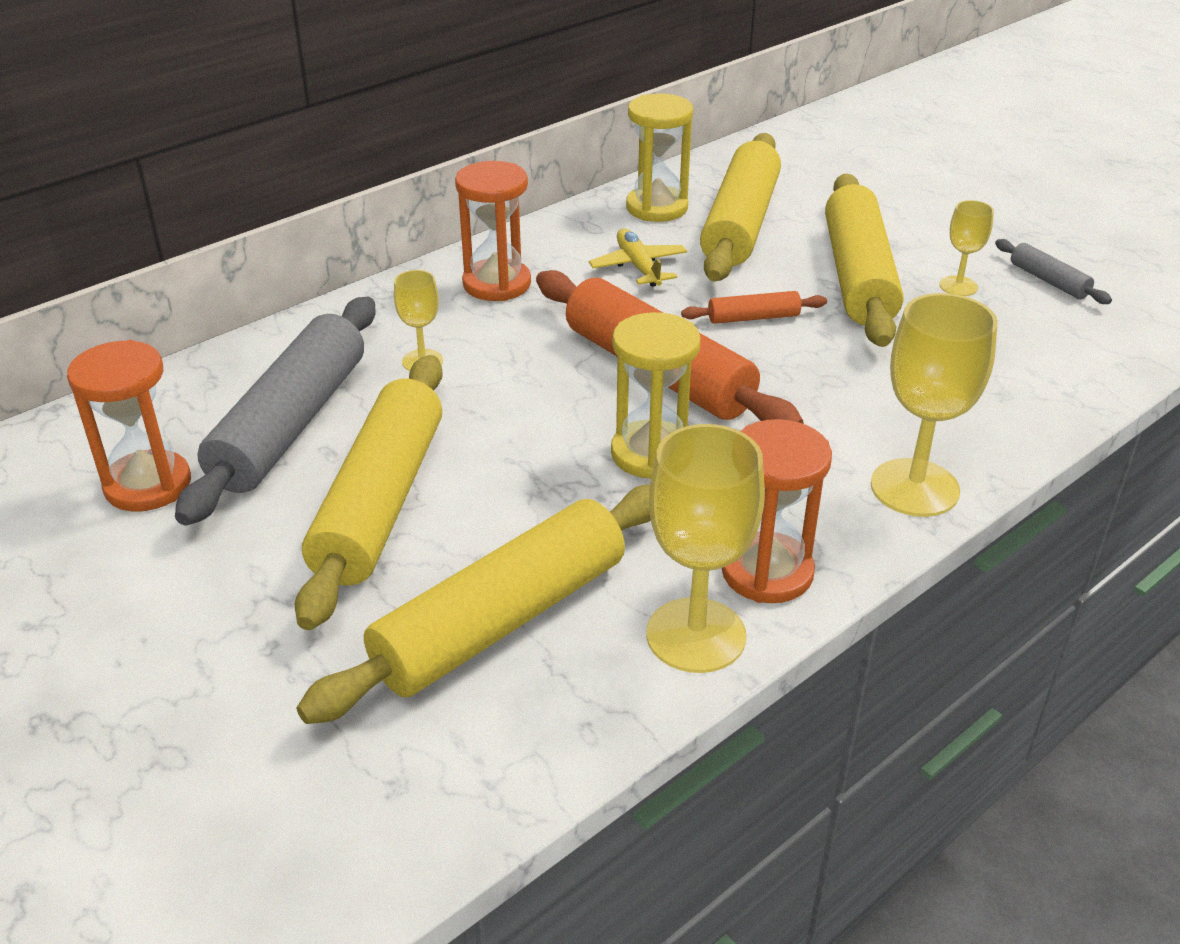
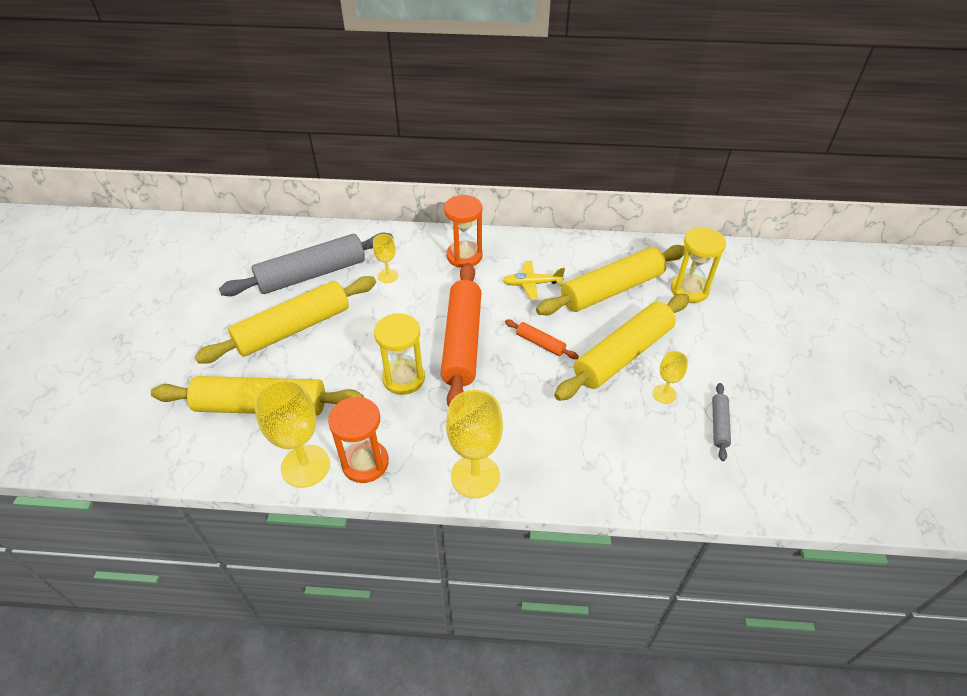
camera: 45 degrees right, 10 degrees up
orange hourglass [67,340,191,511] -> none
yellow plane [589,229,687,287] -> yellow plane turned 120 degrees counterclockwise [503,261,565,300]
yellow hourglass [626,94,693,222] -> yellow hourglass moved to [671,227,726,303]

